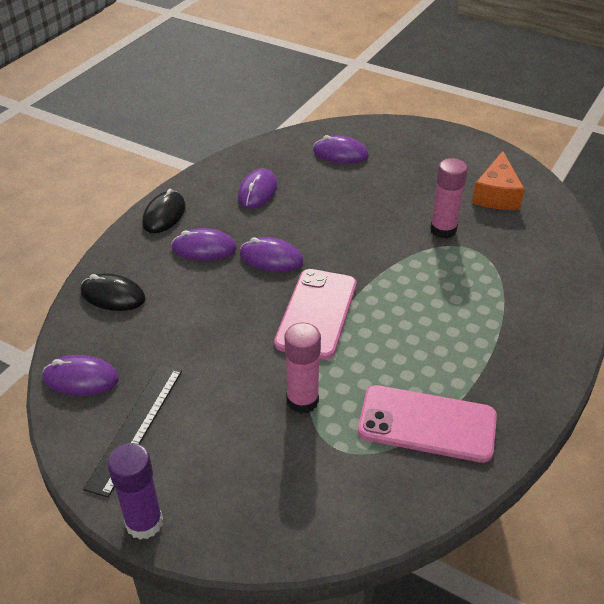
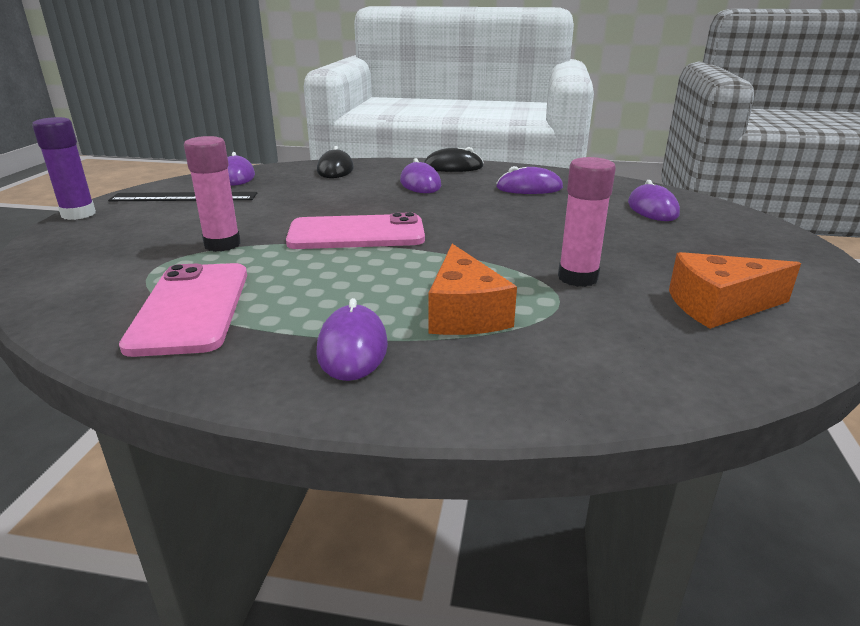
camera: 70 degrees right, 15 degrees down
purple mouse [240,237,303,272] -> purple mouse moved to [316,298,388,381]
none -> orange cheese [428,244,517,335]

